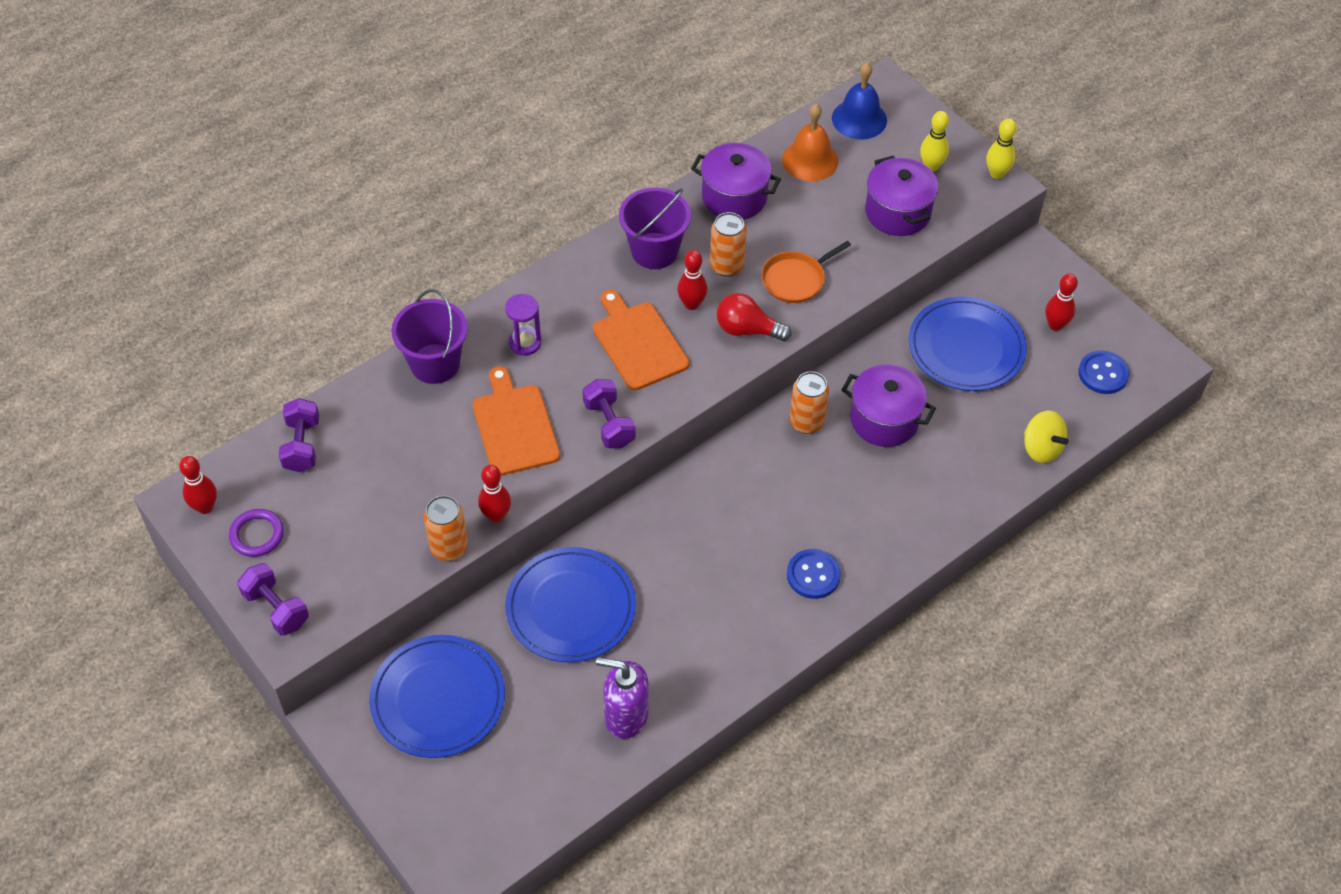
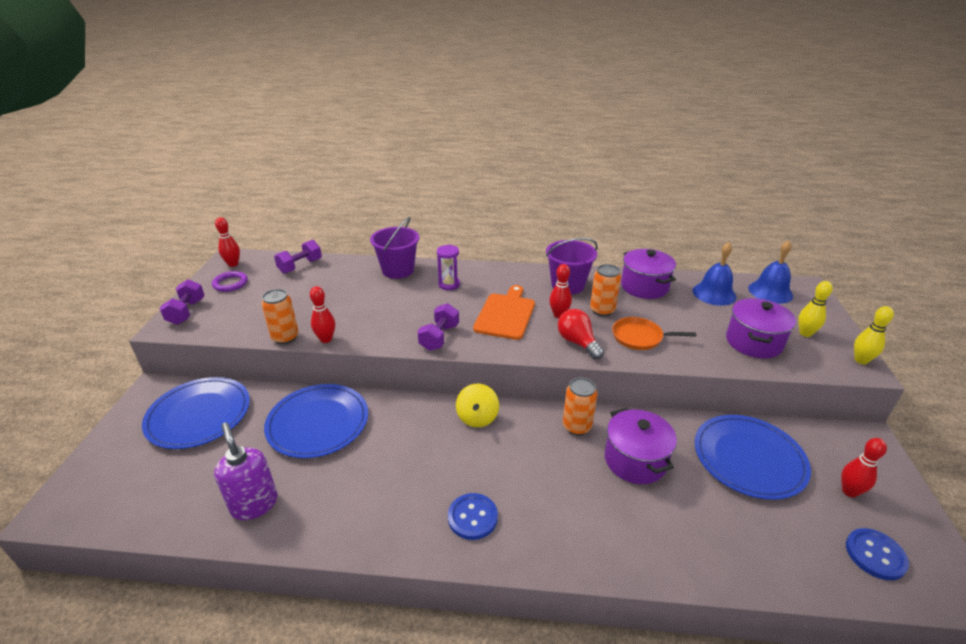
camera: 45 degrees right, 20 degrees down
orange cutting board [472,366,560,476] -> none
orange bell [782,104,838,181] -> blue bell [693,242,737,306]
yellow spinning top [1024,411,1069,463] -> yellow spinning top moved to [456,384,499,427]

